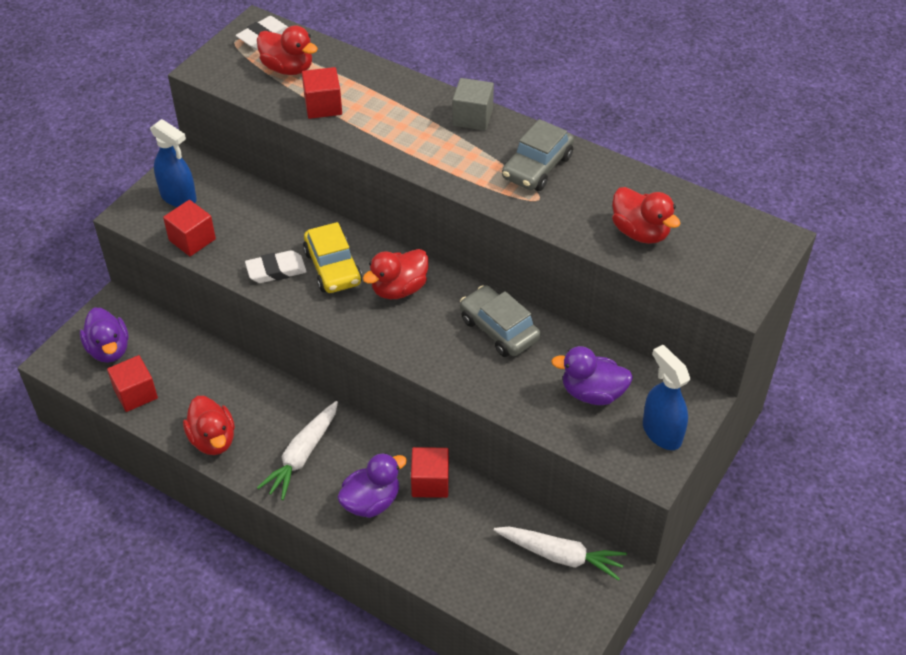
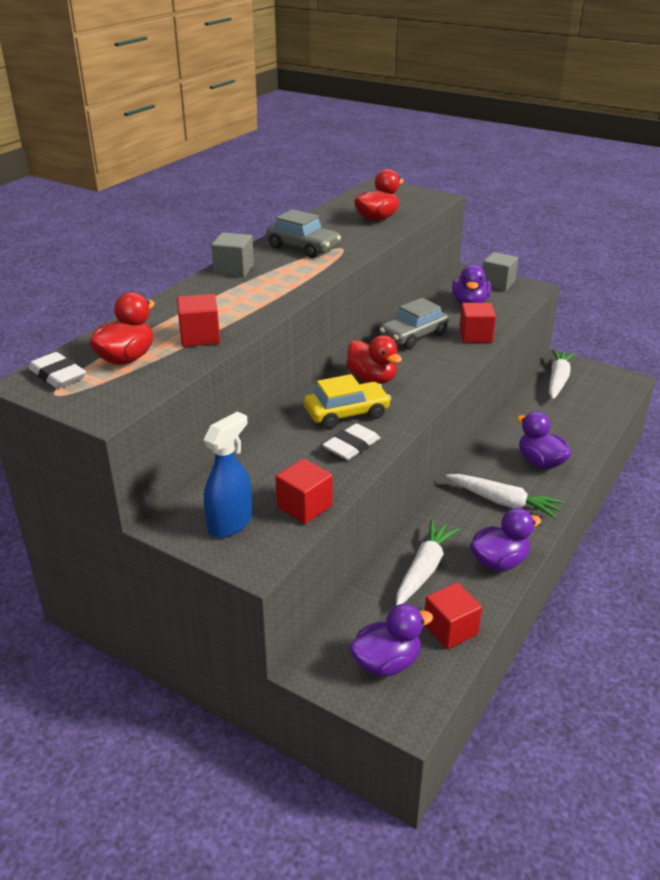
camera: 90 degrees left, 15 degrees down
red duck [183,396,235,455] -> purple duck [470,508,541,571]
white eraser [245,250,307,283] -> white eraser turned 60 degrees clockwise [323,423,380,460]
red cube [411,447,449,498] -> red cube moved to [459,303,496,343]
blue spray bottle [643,345,690,450] -> grey cube [483,252,518,291]
none -> white carrot [396,520,460,606]

